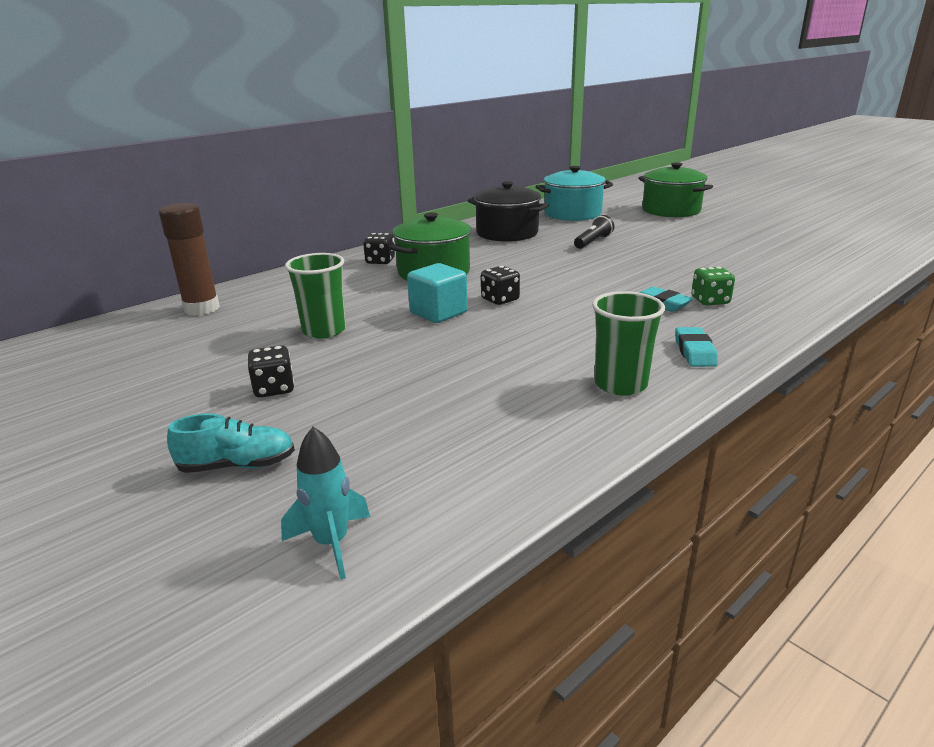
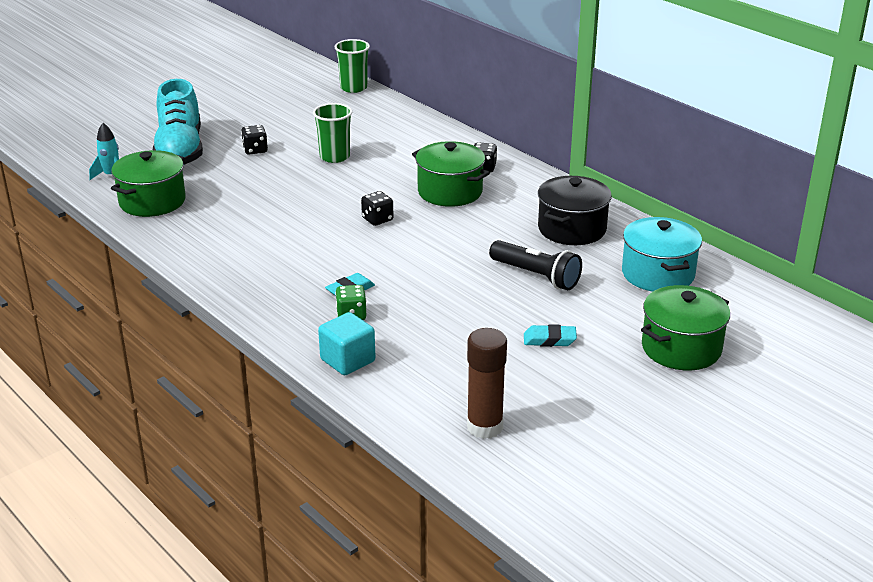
camera: 90 degrees right, 5 degrees up
brown glue stick [159,203,220,316] -> brown glue stick moved to [467,328,507,439]
turquoise shoe [167,413,295,473] -> turquoise shoe [153,79,203,165], size x2.08
turquoise cube [407,263,468,323] -> turquoise cube moved to [318,312,376,375]
black flashlight [574,215,614,249] -> black flashlight [489,240,582,290], size x1.55
green cup [592,291,665,396] -> green cup moved to [334,39,370,93]
turquoise eraser [675,327,718,367] -> turquoise eraser moved to [524,324,577,347]
none -> green pot [111,150,186,217]

